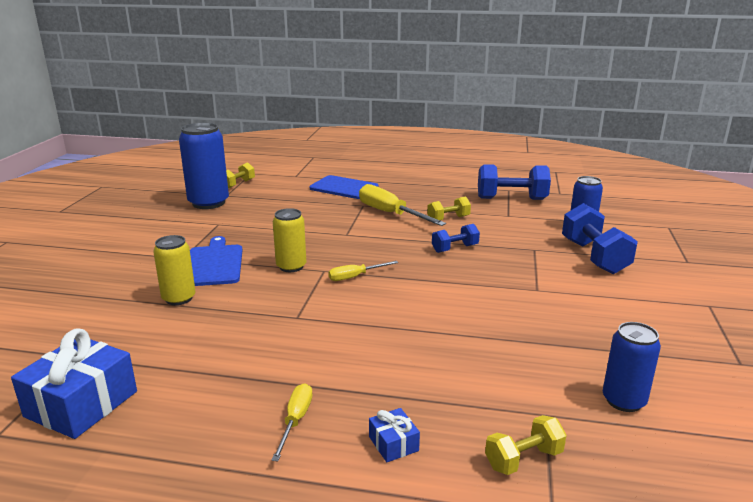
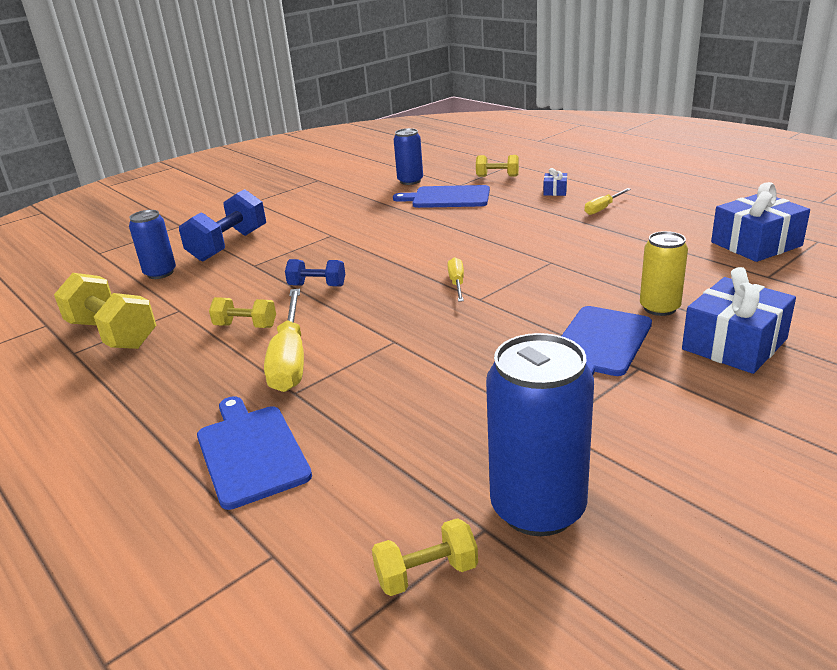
camera: 140 degrees left, 5 degrees up
yellow can [273,208,306,272] -> none
yellow screwdriver [328,261,398,281] -> yellow screwdriver turned 105 degrees counterclockwise [448,257,464,302]
blue dumbbell [478,164,551,200] -> yellow dumbbell [54,273,157,349]
none -> blue cutting board [393,185,490,208]
none -> blue gift [682,267,796,374]

